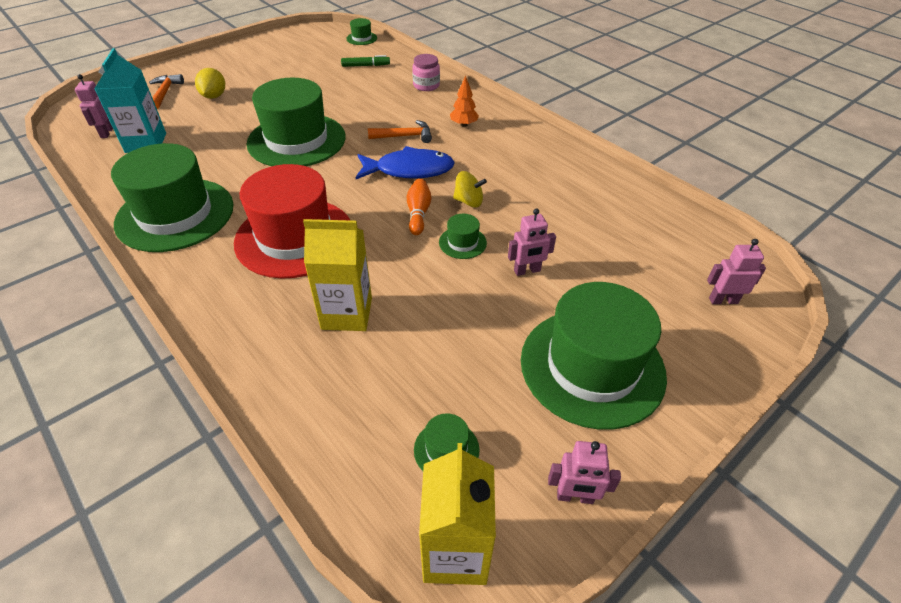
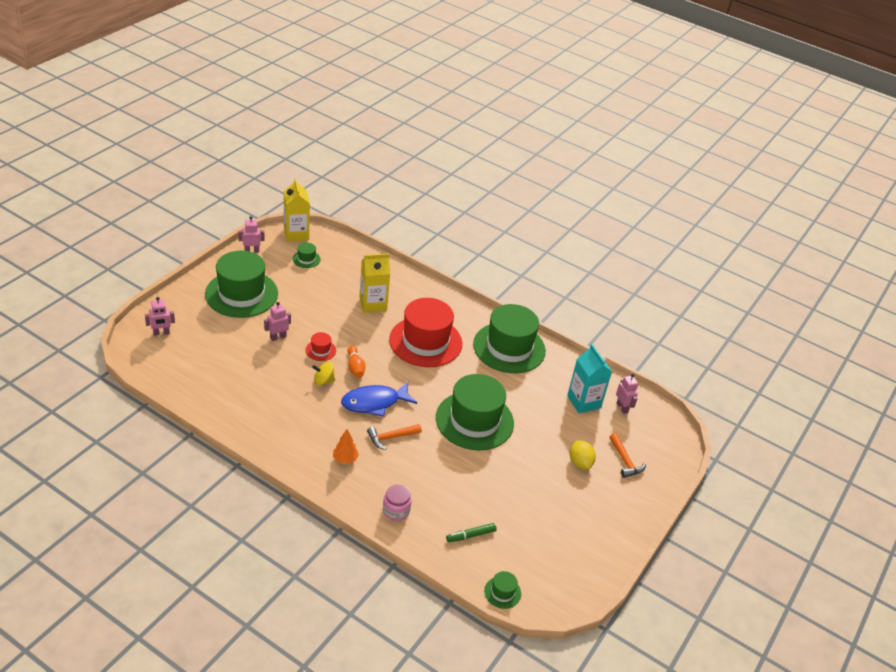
camera: 160 degrees right, 5 degrees down
green hat [439,214,487,259] -> red hat [306,332,336,361]

